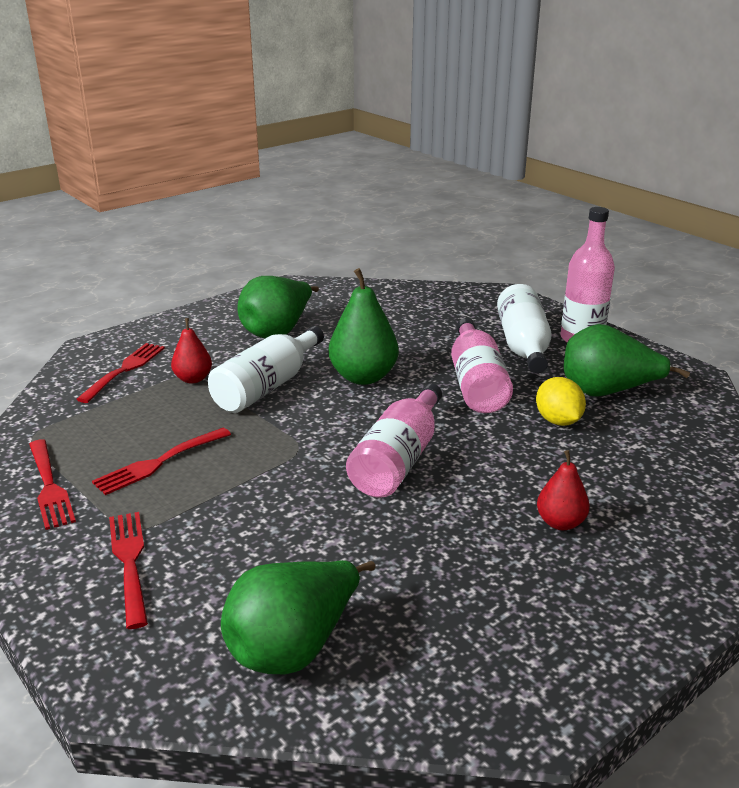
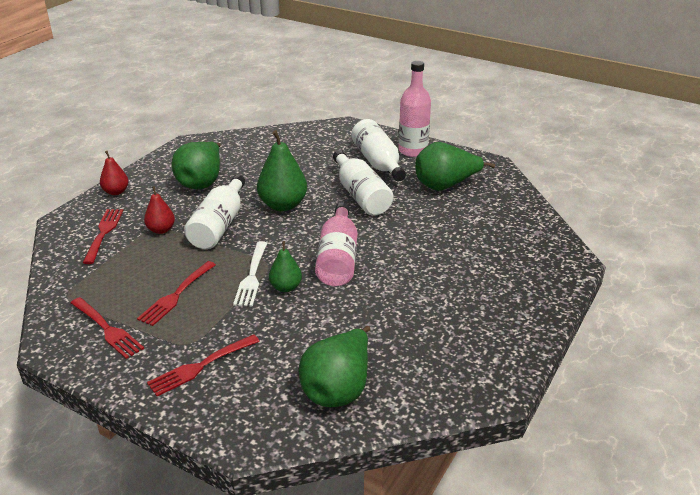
camera: 20 degrees left, 5 degrees up
red fork [109,512,148,629] -> red fork turned 90 degrees counterclockwise [147,334,260,396]
pink bottle [451,318,513,413] -> white bottle [333,150,394,216]
yellow lemon [536,377,586,426] -> none
red pear [537,450,590,530] -> red pear moved to [100,151,129,195]
none -> white fork [233,241,267,307]
none -> green pear [269,241,302,292]

